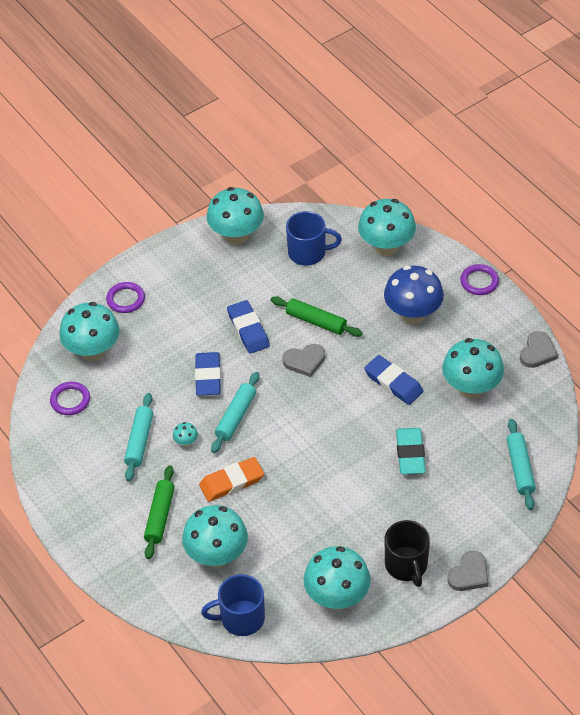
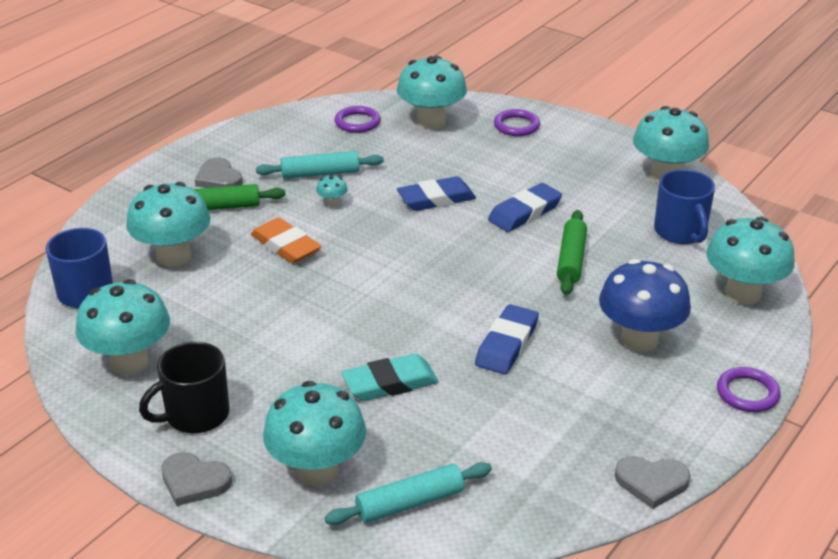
camera: 70 degrees right, 15 degrees down
turquoise rolling pin [211,372,259,453] -> none
grey heart [283,344,325,377] -> grey heart moved to [195,158,243,188]
turquoise mushroom [442,338,504,398] -> turquoise mushroom moved to [263,381,366,486]

